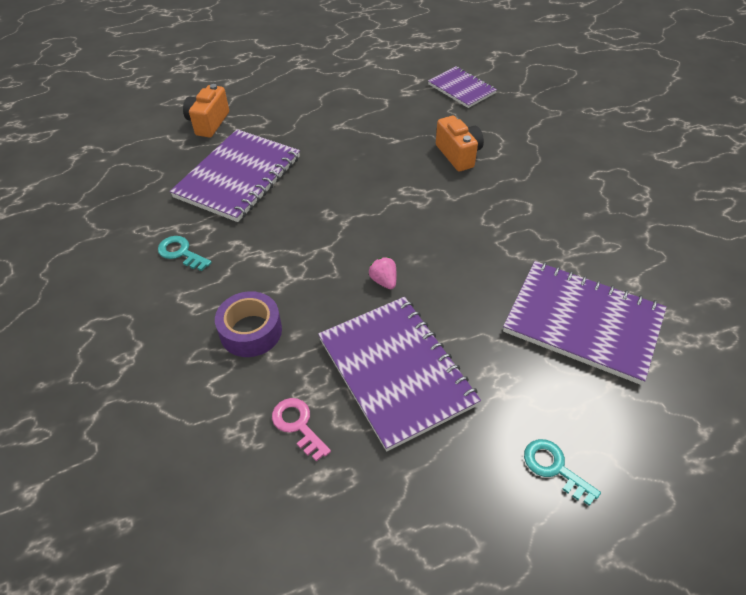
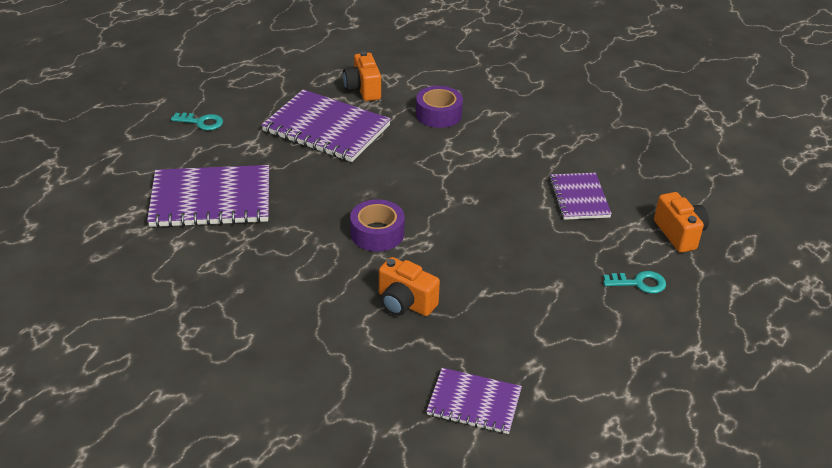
camera: 145 degrees right, 10 degrees down
turquoise key [158,236,212,271] -> turquoise key moved to [603,271,666,294]
purple notebook [170,129,300,222] -> purple notebook [549,173,612,220], size x0.59
pink key [272,398,331,462] -> orange camera [343,51,381,101]
pink strawberry [369,257,397,289] -> none
none -> purple tape [350,199,405,252]

